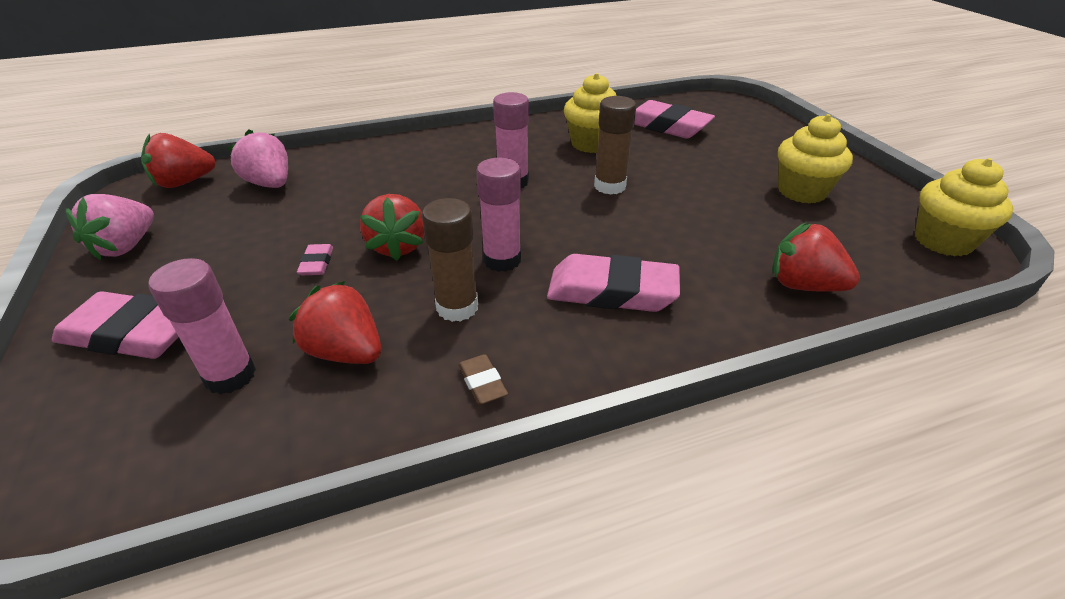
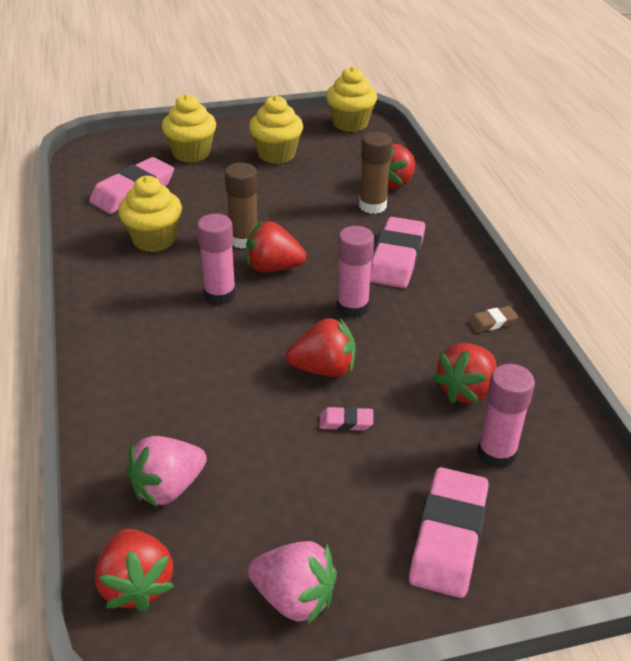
camera: 85 degrees left, 0 degrees up
brown glue stick [422,198,478,322] -> brown glue stick moved to [359,132,392,214]
none -> yellow cupcake [162,94,216,163]
none -> red strawberry [246,221,306,272]

